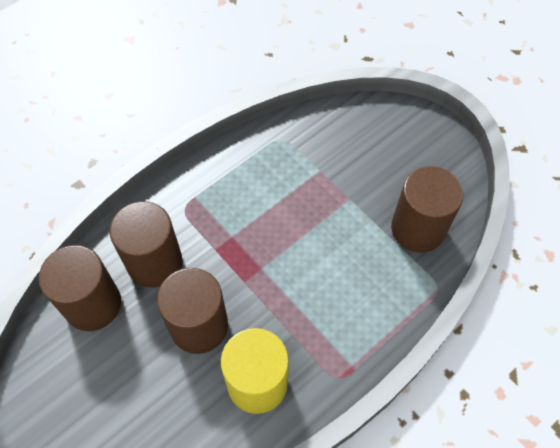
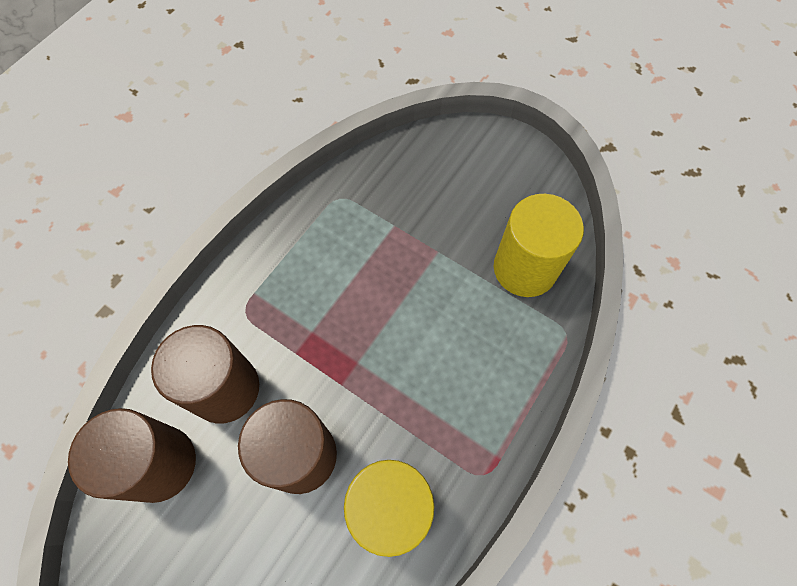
camera: 15 degrees left, 5 degrees up
brown cylinder [391,166,463,253] -> yellow cylinder [494,194,584,297]

